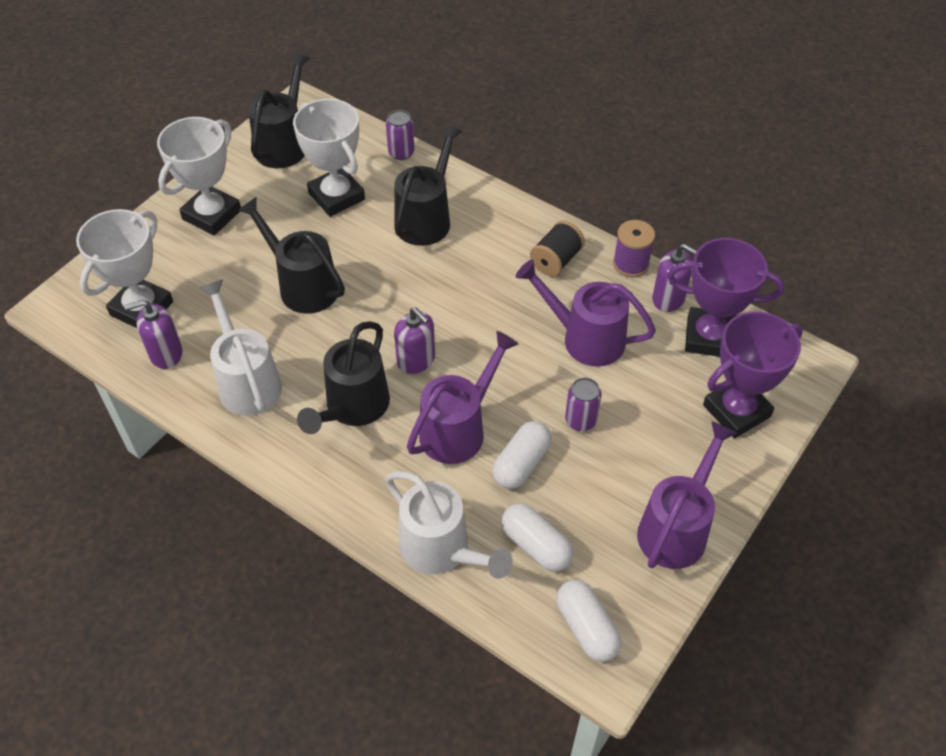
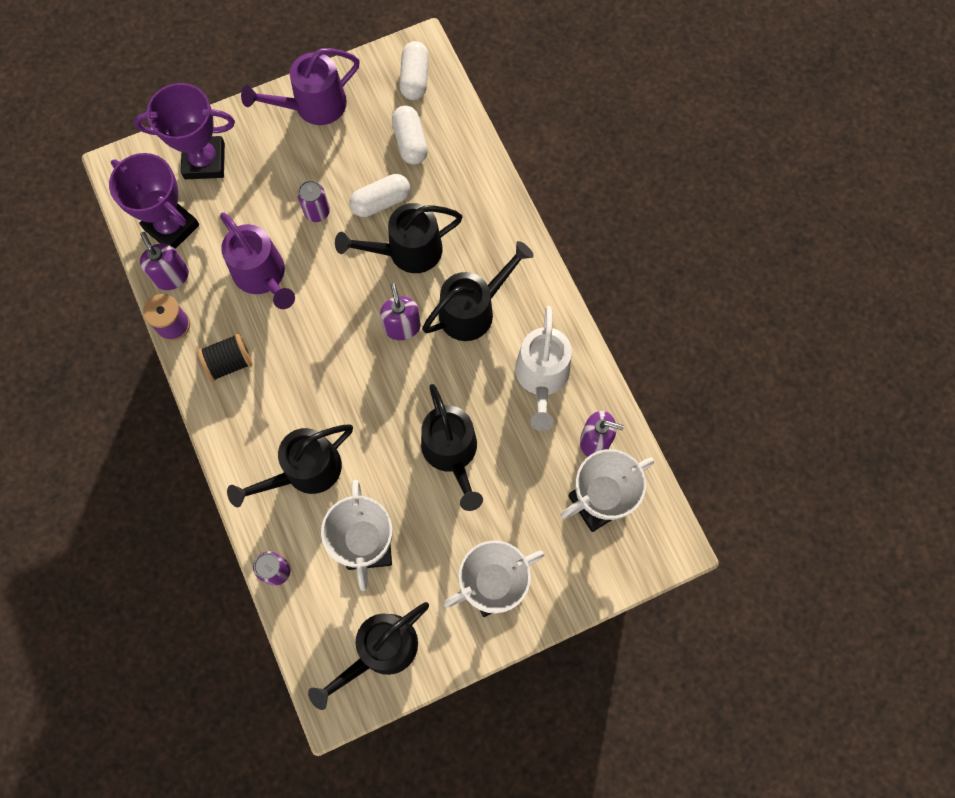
camera: 150 degrees left, 20 degrees up
white watering can [385,471,513,579] -> none
purple watering can [407,331,518,464] -> black watering can [335,203,463,273]

